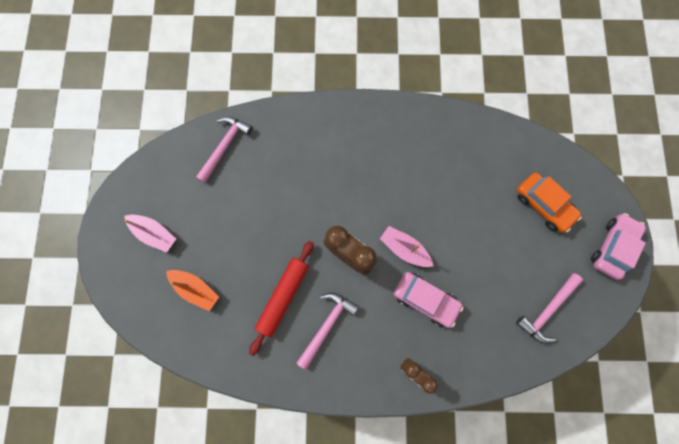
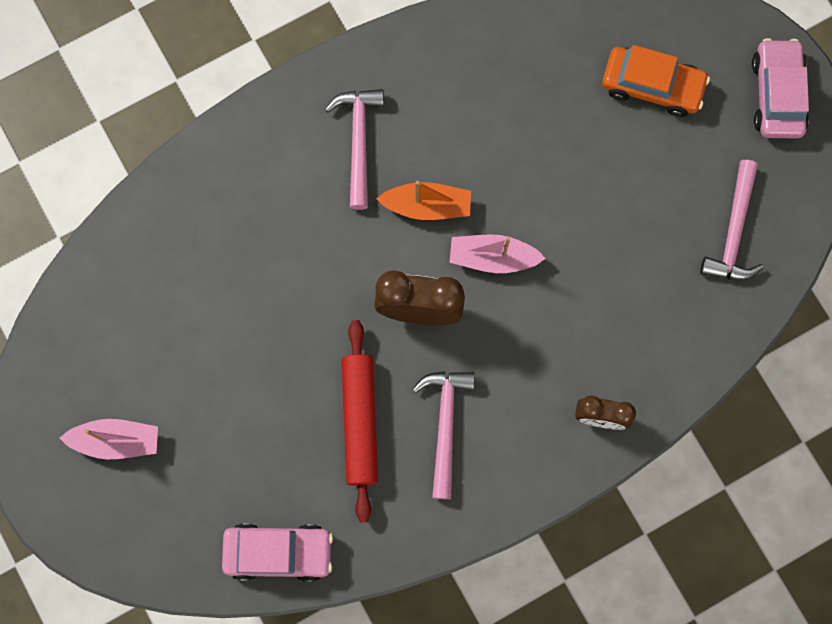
camera: 30 degrees left, 0 degrees up
orange boat [166,270,219,311] -> orange boat moved to [376,181,471,220]
pink hammer [196,117,253,183] -> pink hammer moved to [325,89,384,210]
pink car [394,272,464,328] -> pink car moved to [222,523,333,582]

